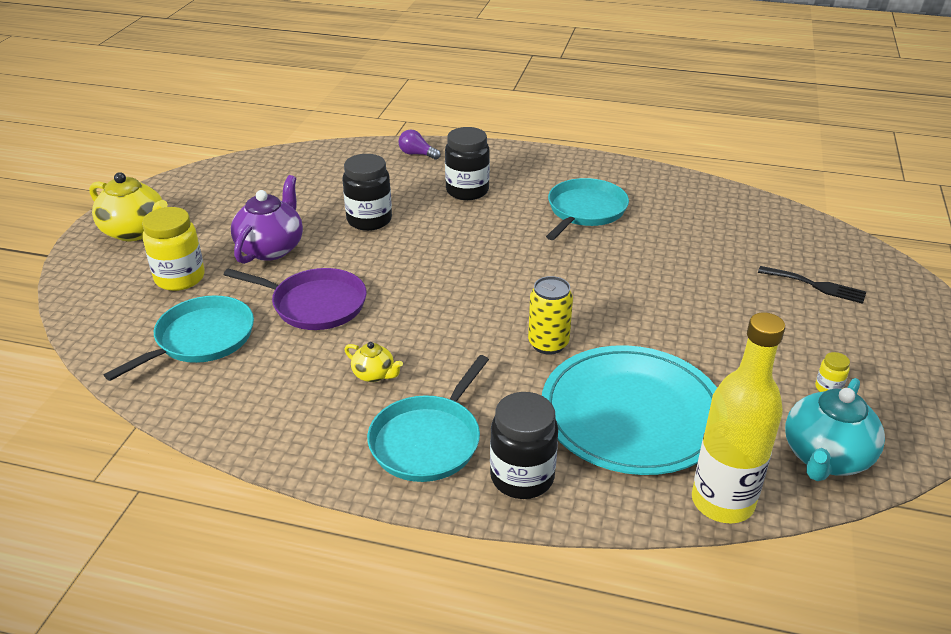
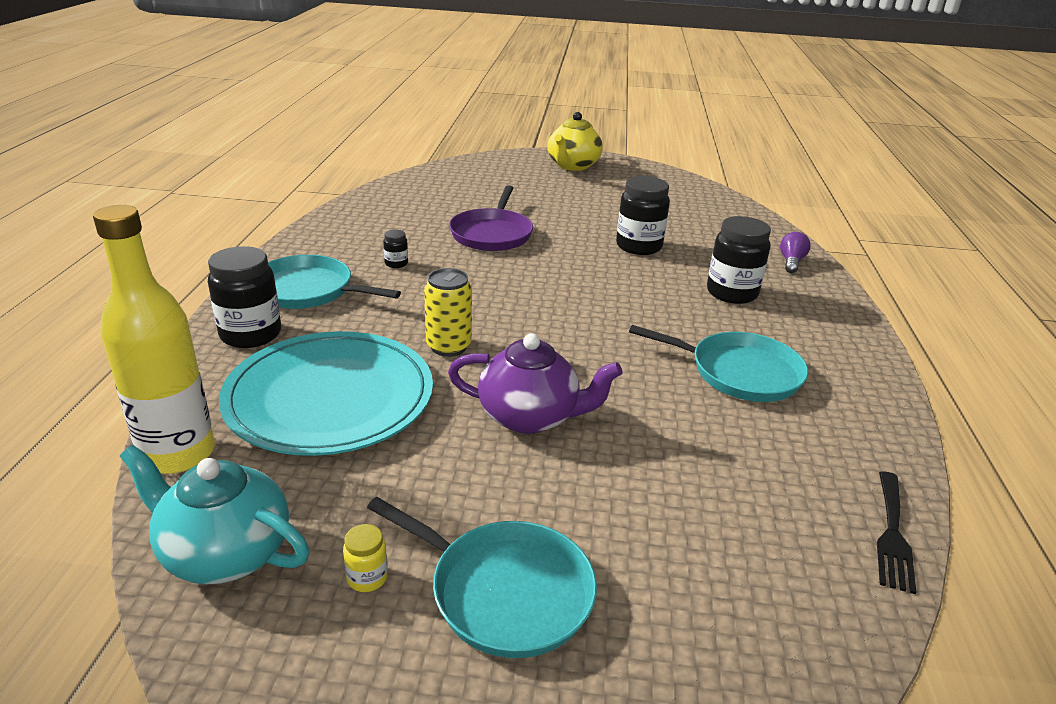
camera: 80 degrees right, 5 degrees down
turquoise pan [104,295,254,381] -> turquoise pan moved to [367,497,597,658]
yellow jar [142,207,205,291] -> none
purple teapot [231,175,303,264] -> purple teapot moved to [448,333,623,434]
yellow teapot [344,342,403,382] -> black jar [383,230,408,268]
black fork [758,266,866,304] -> black fork moved to [877,471,917,594]

